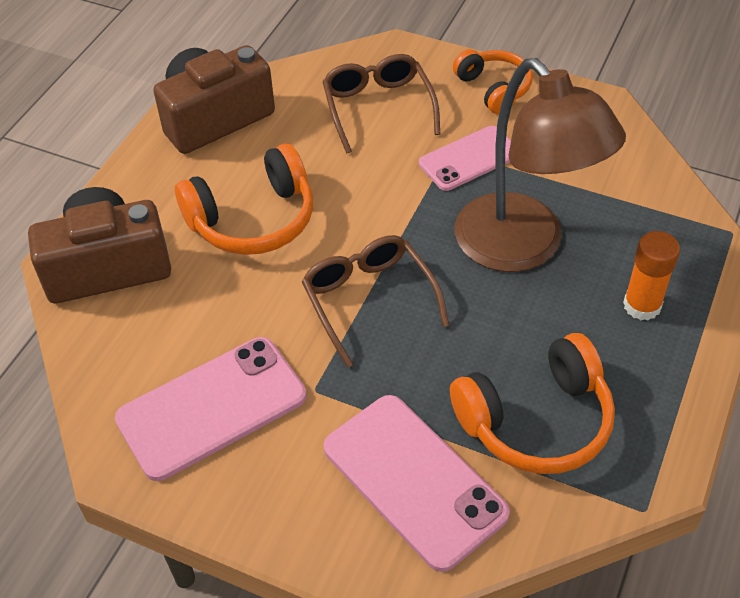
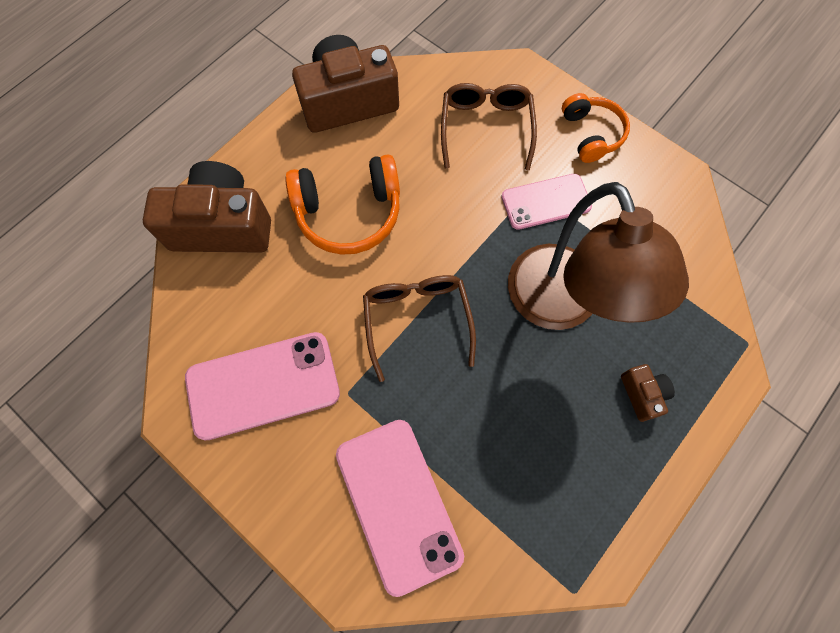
camera: 15 degrees right, 20 degrees up
orange headphones [450,333,615,474] -> none
orange glue stick [623,231,680,320] -> brown camera [621,364,675,422]

